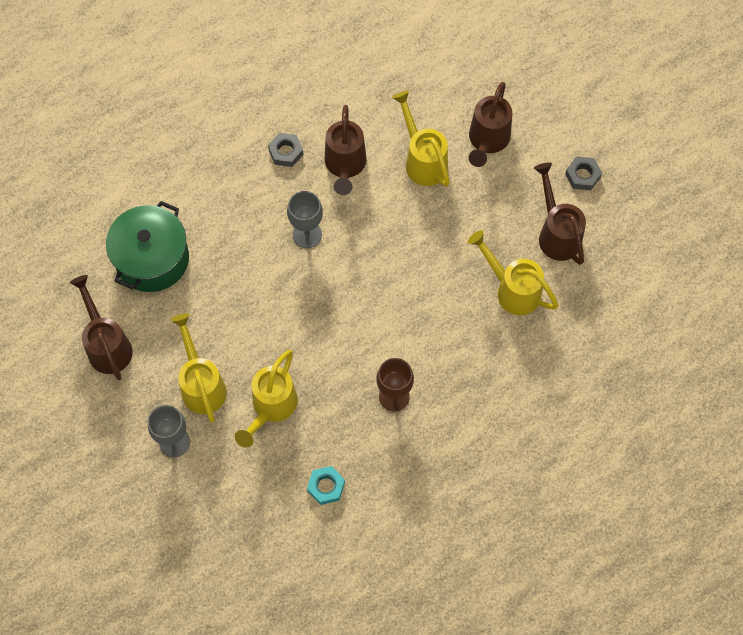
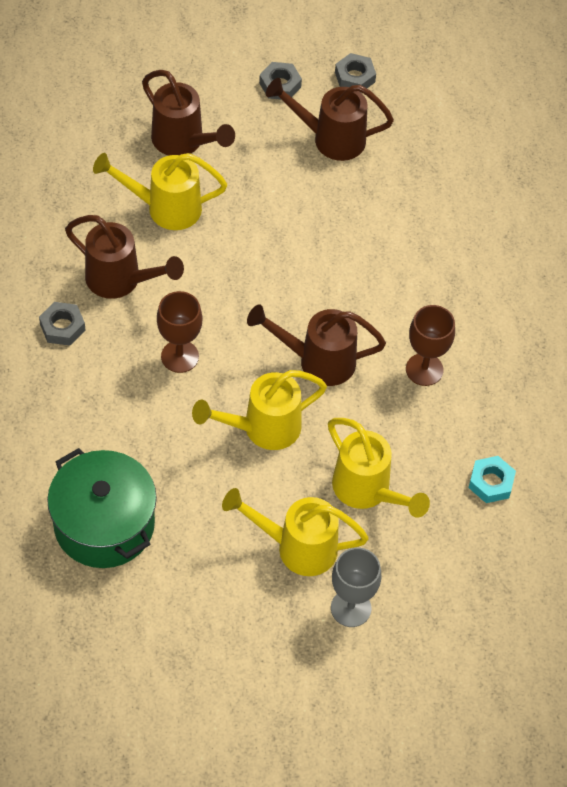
camera: 65 degrees left, 10 degrees down
brown watering can [70,275,133,380] -> brown watering can moved to [247,305,386,386]
grey goblet [287,191,323,248] -> brown goblet [157,291,203,373]
yellow watering can [468,230,559,315] -> yellow watering can moved to [192,370,327,450]
none -> grey nut [335,53,376,92]

